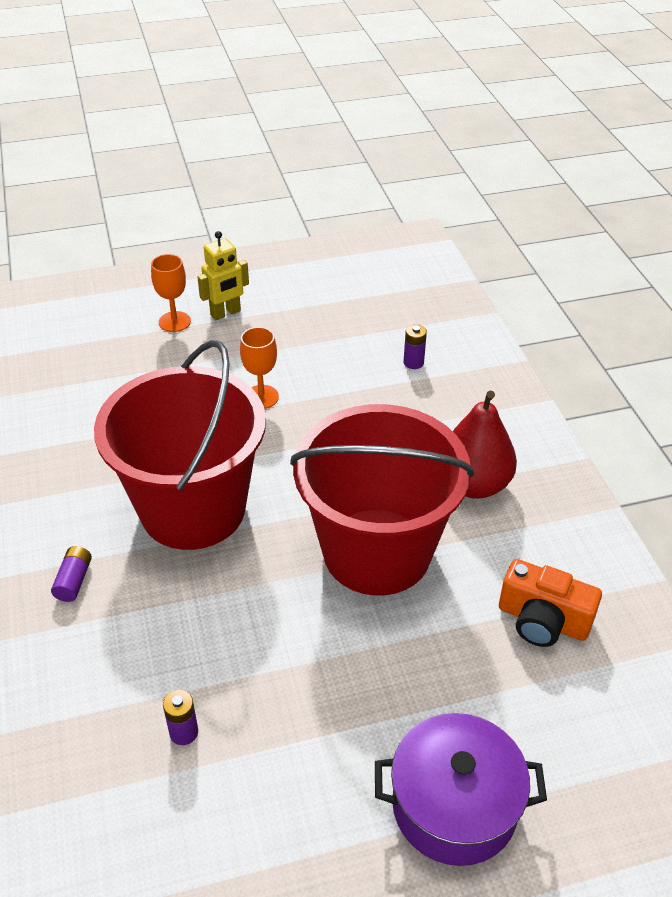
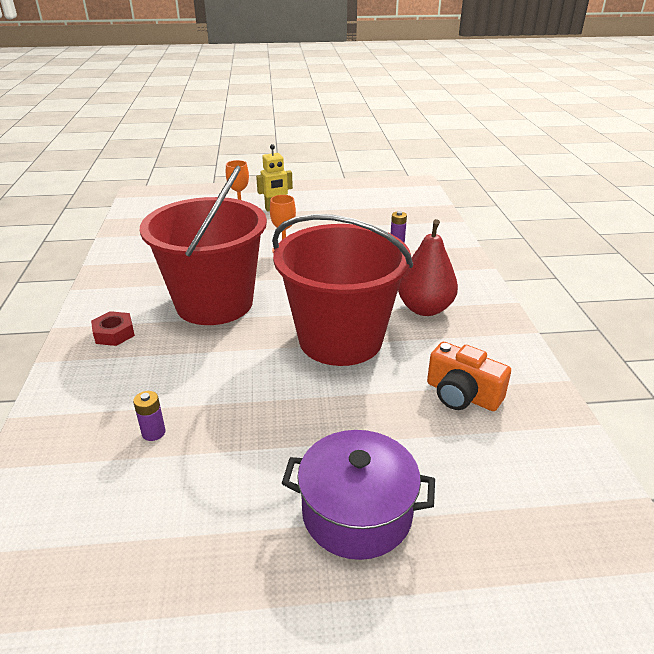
camera: 10 degrees right, 10 degrees down
purple battery [51,546,92,602] -> red nut [91,311,135,346]

